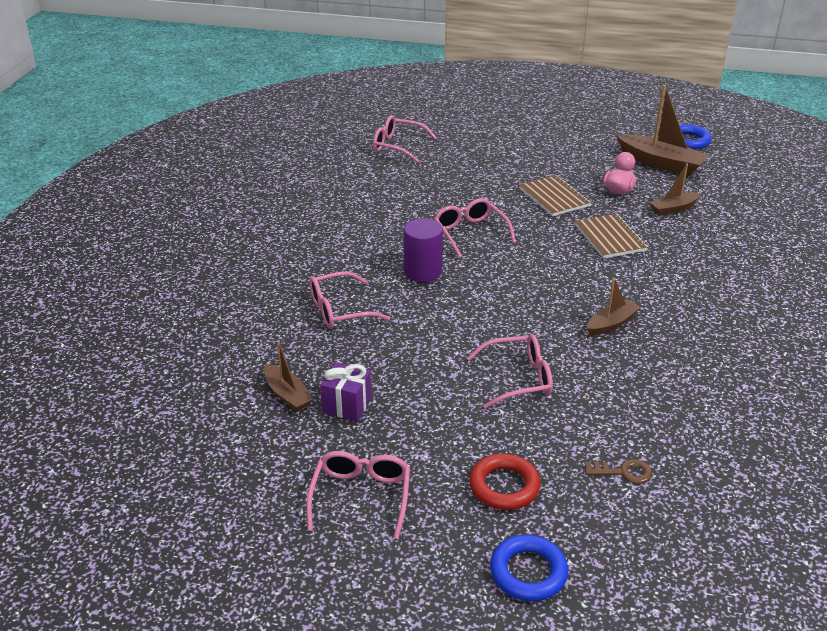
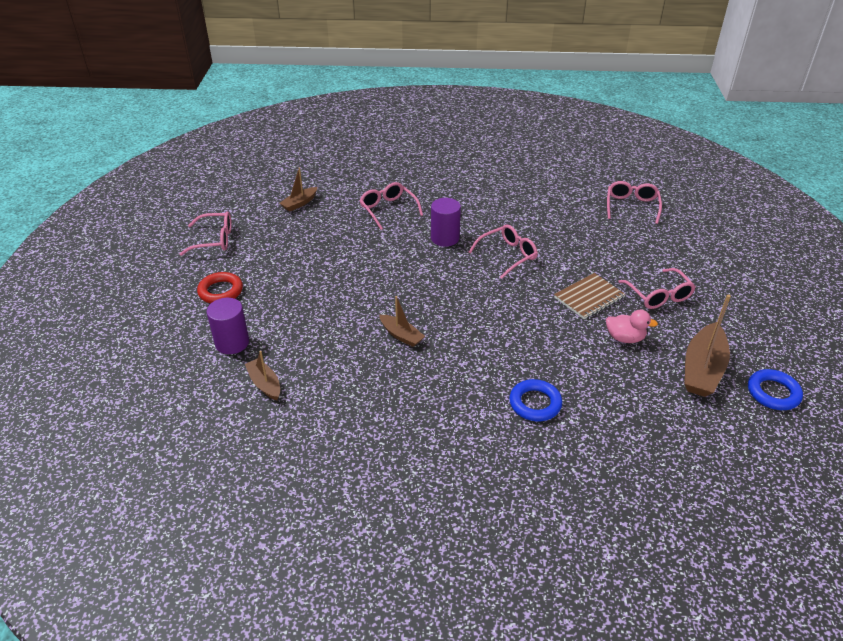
camera: 80 degrees right, 5 degrees up
purple gift [320,362,371,421] -> none
pink glasses [467,334,553,409] -> pink glasses moved to [618,268,696,309]
blue ring [490,535,568,601] -> blue ring moved to [509,379,562,421]
brown notebook [575,214,648,259] -> none
brown key [585,459,652,484] -> purple cylinder [207,298,249,354]
brown boat [649,163,701,215] -> brown boat moved to [245,351,280,401]

